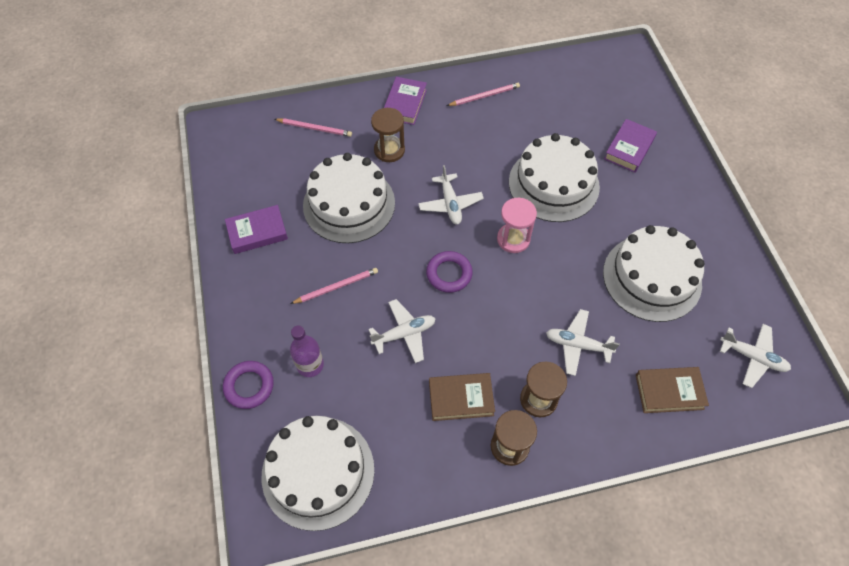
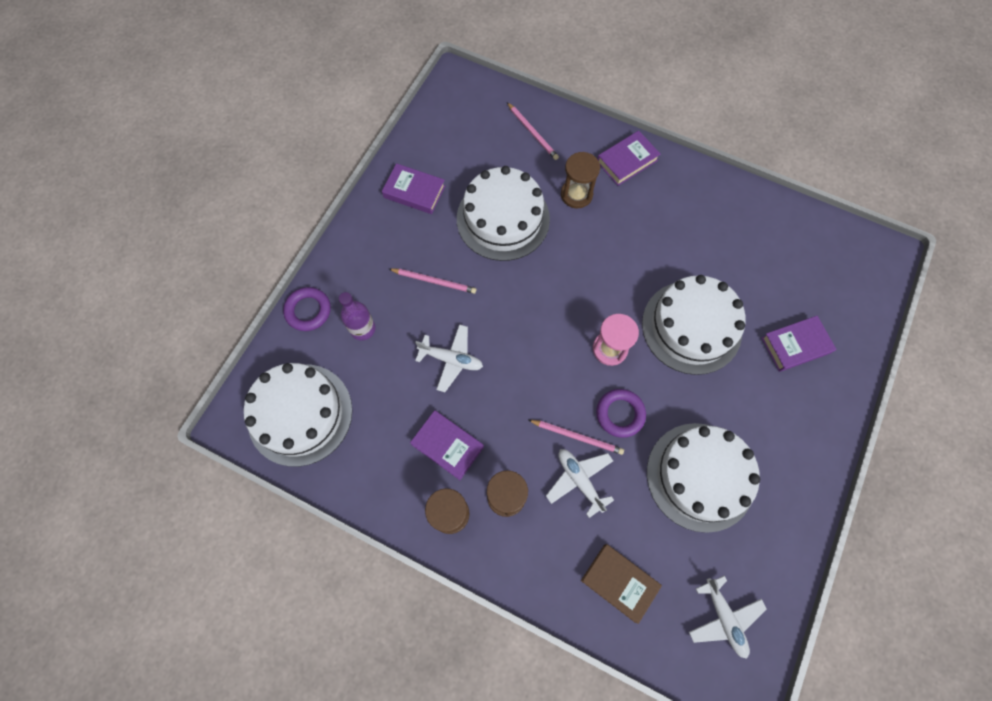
camera: 40 degrees right, 10 degrees up
white plane [418,165,484,225] -> none
purple ring [426,251,473,293] -> purple ring moved to [596,389,646,438]
brown book [429,373,495,421] -> purple book [410,410,484,480]
pink pencil [447,83,520,106] -> pink pencil moved to [529,420,624,455]

